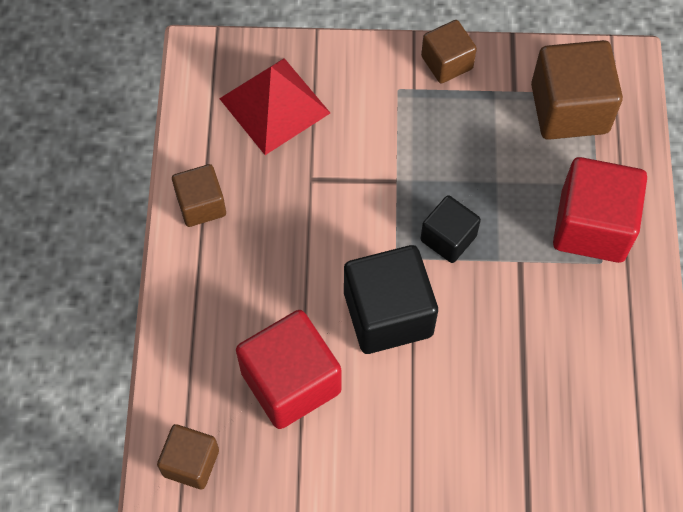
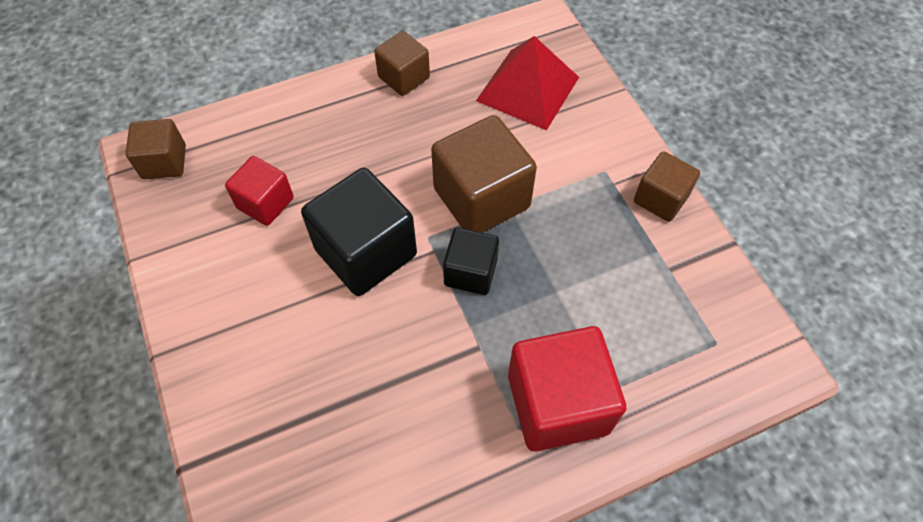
camera: 65 degrees right, 5 degrees down
red cube [236,310,341,429] -> red cube [225,156,294,226], size x0.58
brown cube [531,40,623,140] -> brown cube moved to [431,115,537,233]

